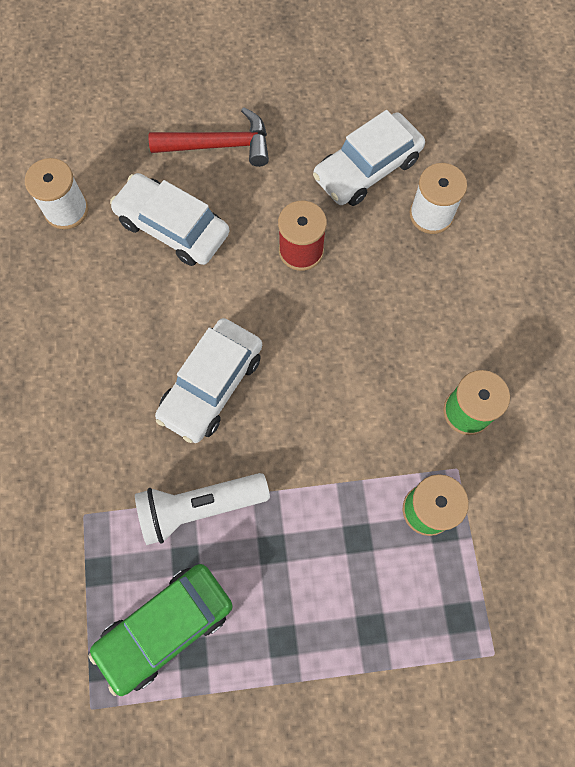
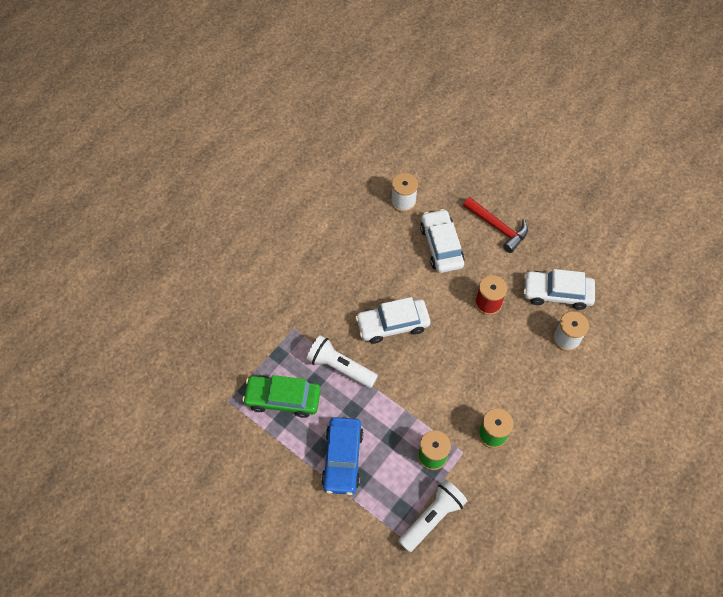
camera: 45 degrees right, 10 degrees down
none -> blue car [321,417,364,495]
none -> white flashlight [398,480,467,553]

